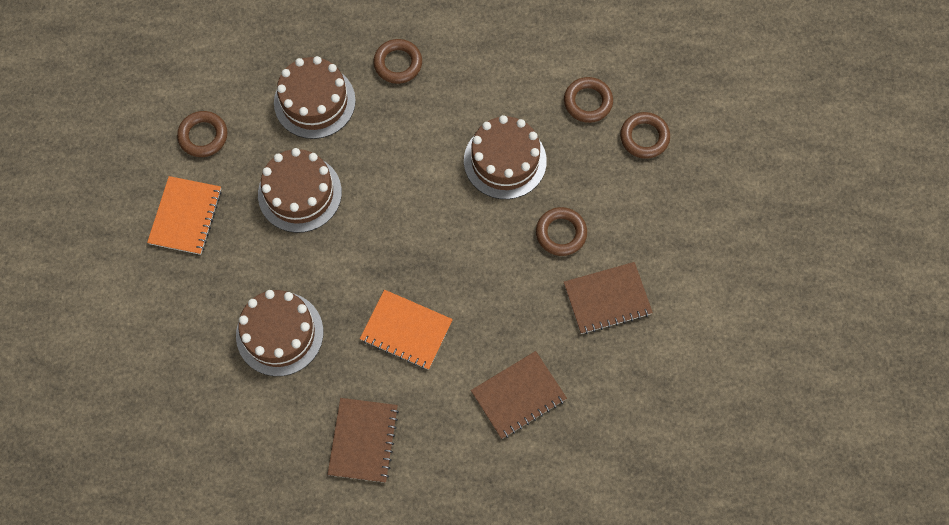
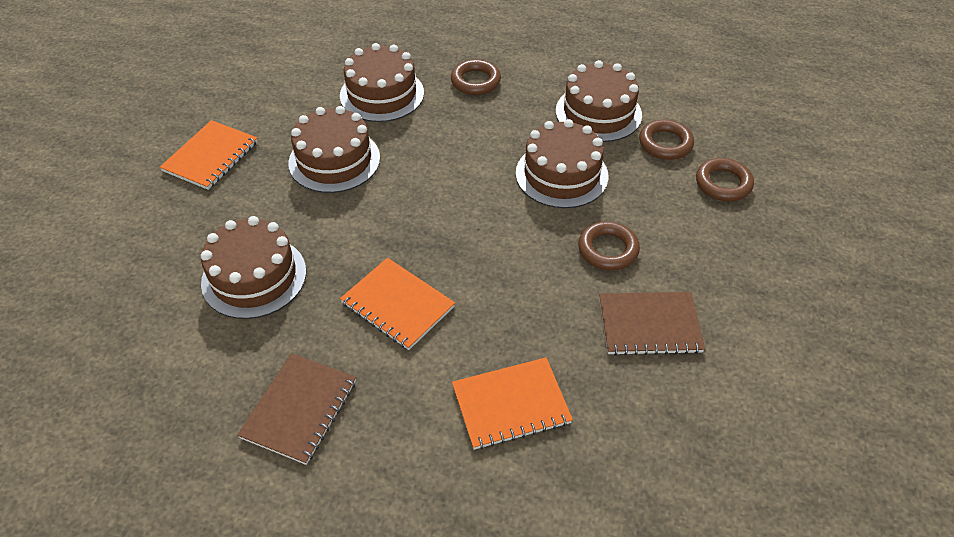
camera: 15 degrees right, 20 degrees down
brown ring [177,111,227,157] -> none
brown notebook [471,351,567,439] -> orange notebook [452,358,573,450]
none -> brown cake [556,60,642,142]

